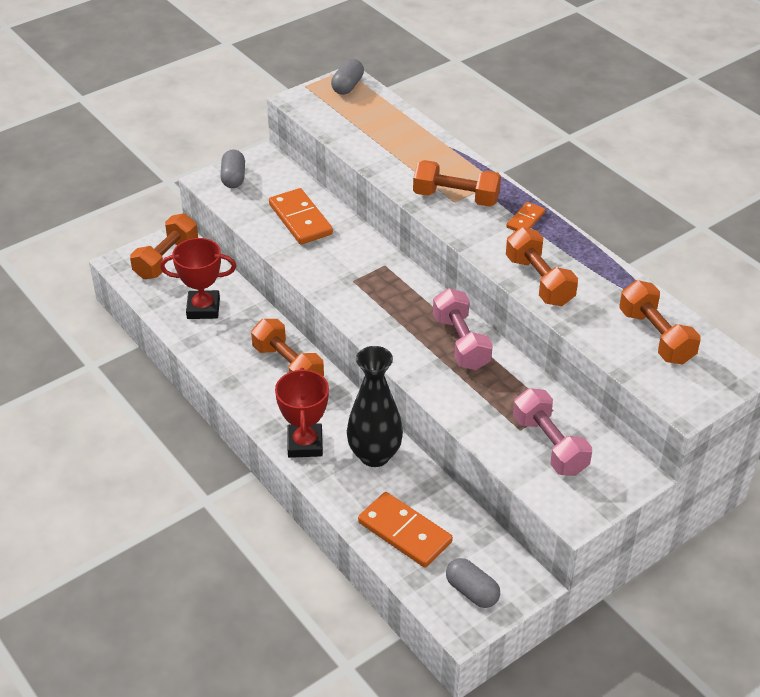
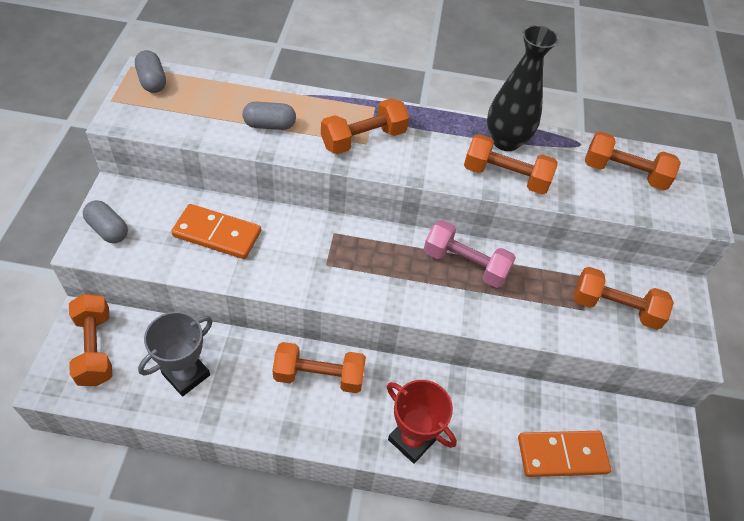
camera: 50 degrees left, 10 degrees up
red trophy [160,238,236,319] -> grey trophy [138,311,213,397]
black vase [347,346,403,467] -> black vase moved to [487,25,559,151]
grey capsule [446,558,500,608] -> grey capsule moved to [243,102,296,130]
orange domino [506,202,545,231] -> none
pink dumbbell [513,388,592,476] -> orange dumbbell [574,267,674,330]

